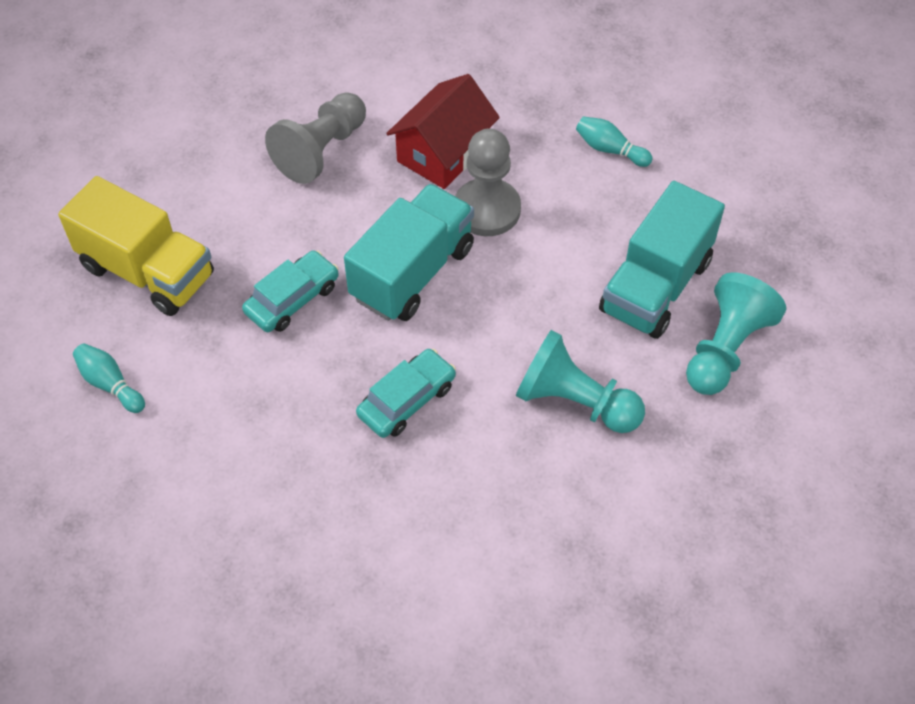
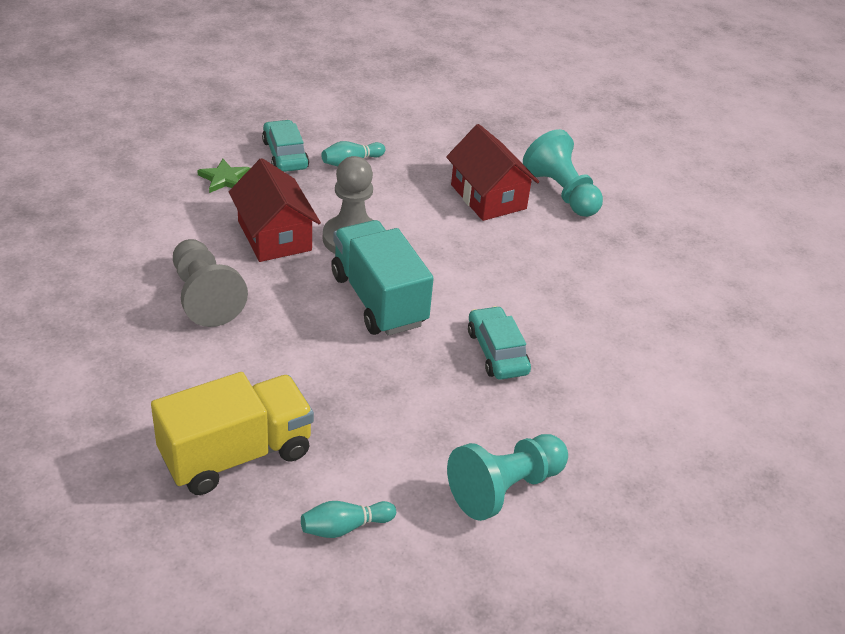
camera: 65 degrees left, 15 degrees down
turquoise car [242,250,339,332] -> turquoise car moved to [262,120,309,172]
turquoise pawn [516,330,645,433] -> turquoise pawn moved to [447,434,568,521]
turquoise truck [599,181,725,339] -> red house [446,124,539,221]
none -> green star [197,159,250,193]

